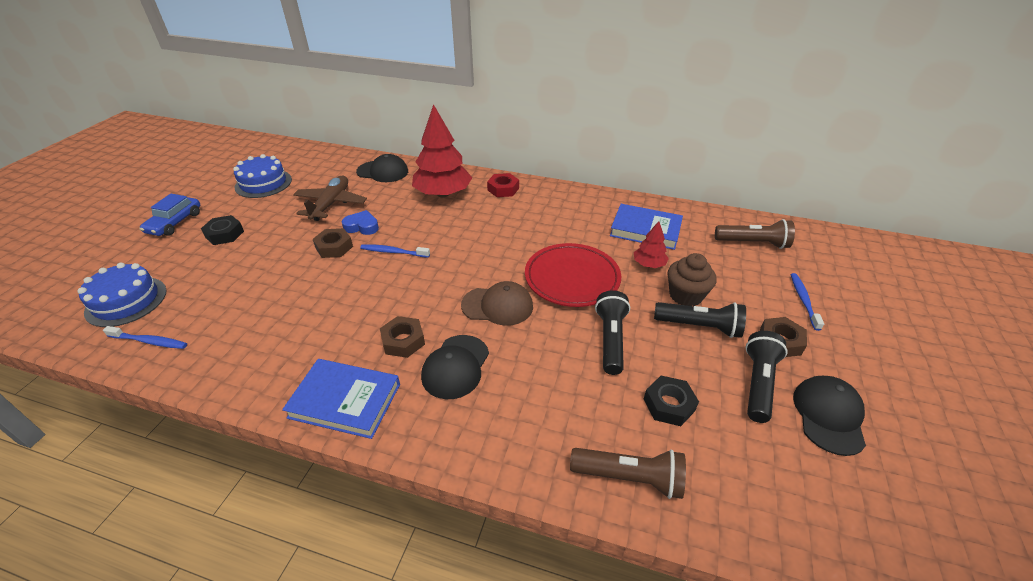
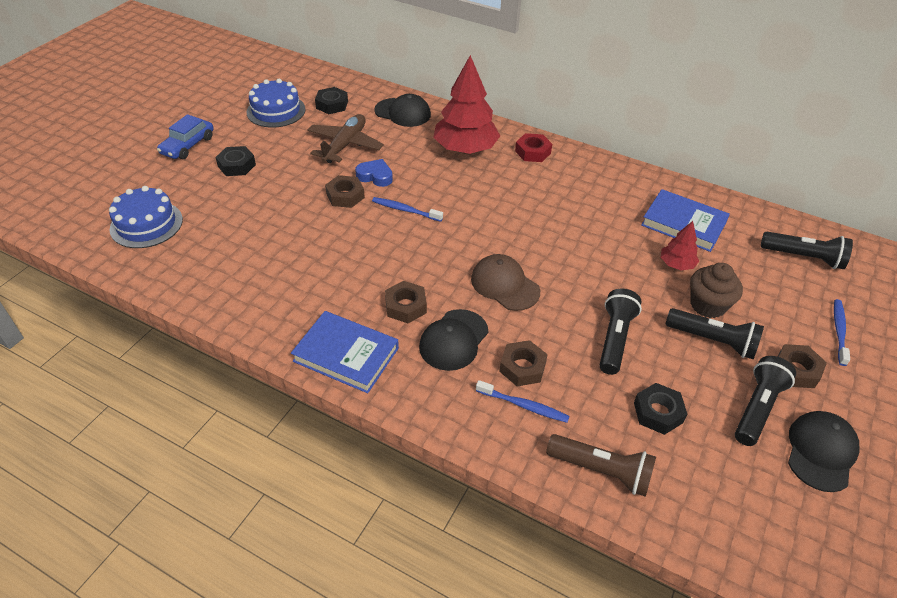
camera: 10 degrees right, 5 degrees up
blue toothbrush [103,326,187,349] -> blue toothbrush moved to [476,380,570,423]
brown cap [461,281,533,326] -> brown cap turned 150 degrees counterclockwise [471,254,540,311]
red plate [525,243,621,307] -> none
brown flashlight [715,219,795,249] -> black flashlight [761,232,853,269]
none -> black nut [315,87,348,114]
none -> brown nut [499,340,548,386]

